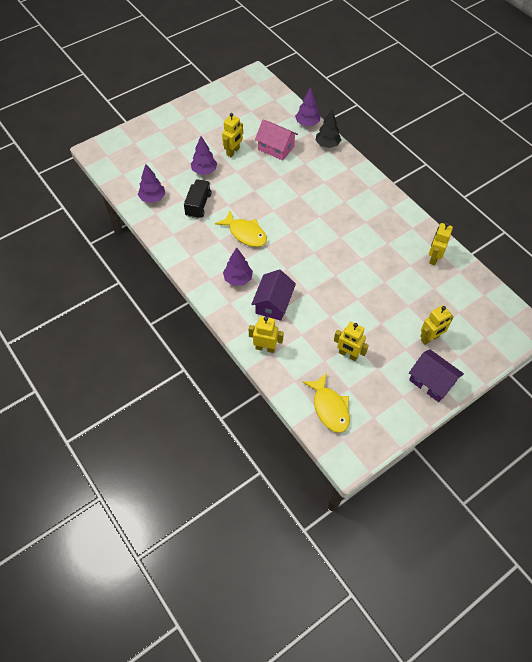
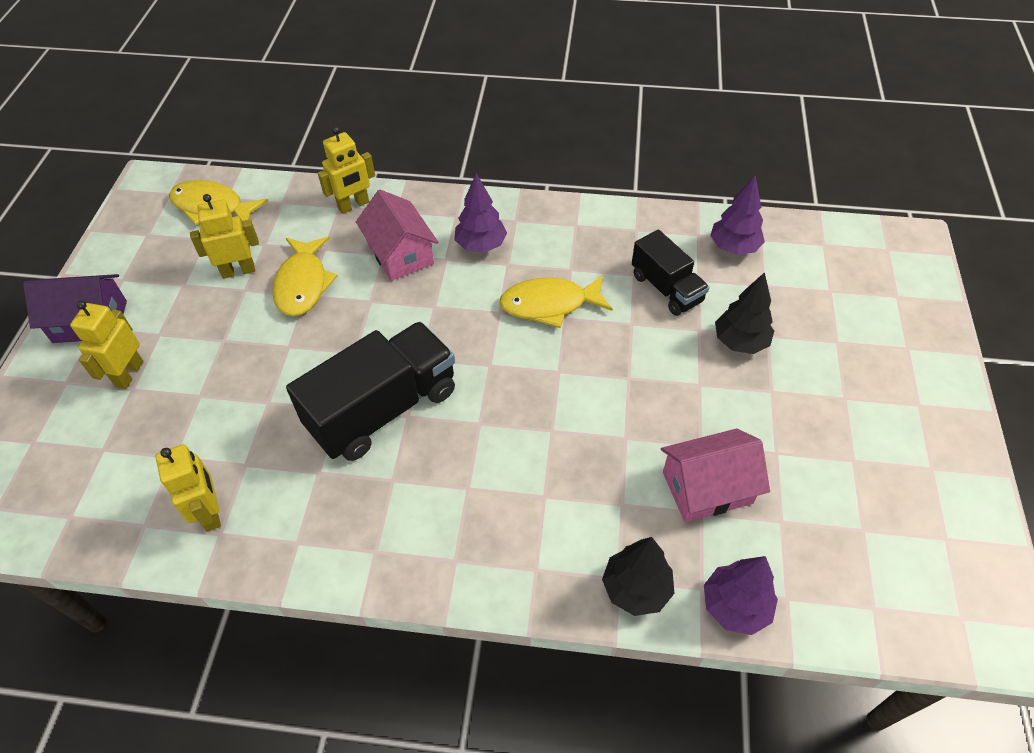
camera: 135 degrees right, 5 degrees down
purple tree [191,136,217,175] -> black tree [715,272,774,354]
yellow robot [222,113,243,157] -> none
purple house [251,269,296,321] -> pink house [356,190,438,281]
none -> yellow fish [272,237,338,316]
none -> black truck [286,322,455,461]

